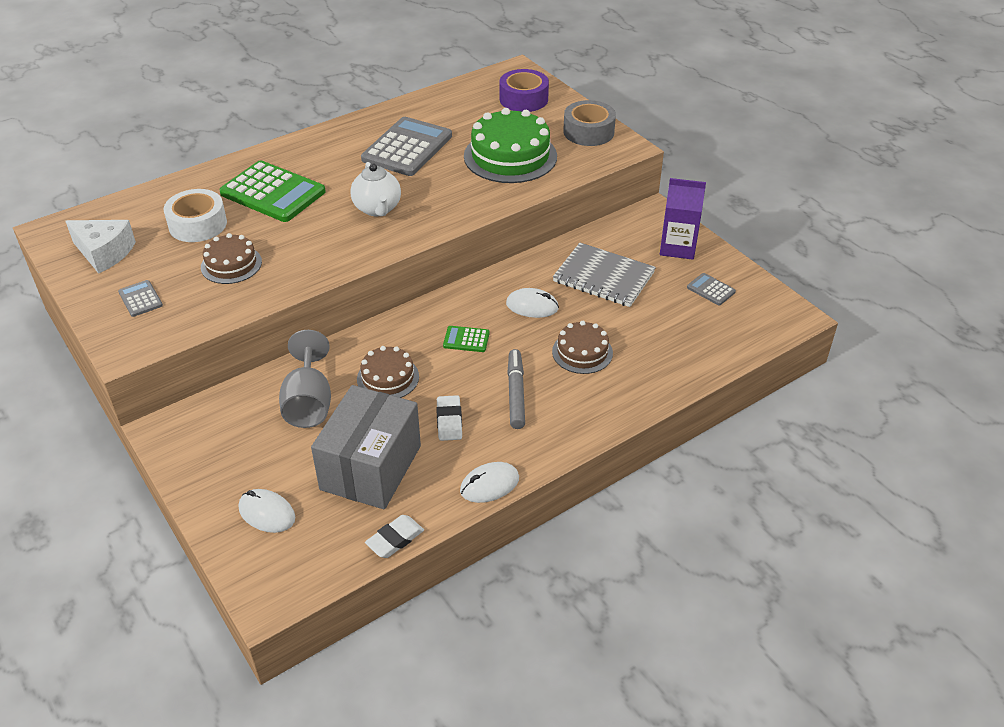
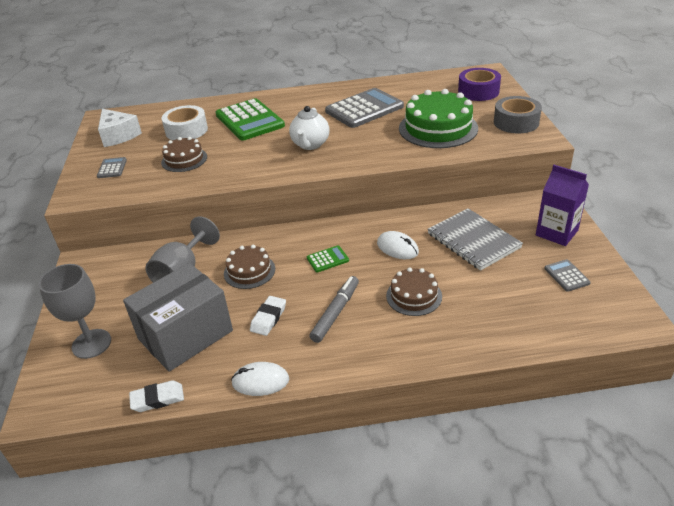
camera: 30 degrees right, 5 degrees down
white mouse [239,489,295,533] -> grey goblet [39,264,111,359]
green calculator [443,326,490,352] -> green calculator turned 120 degrees clockwise [307,245,349,272]

